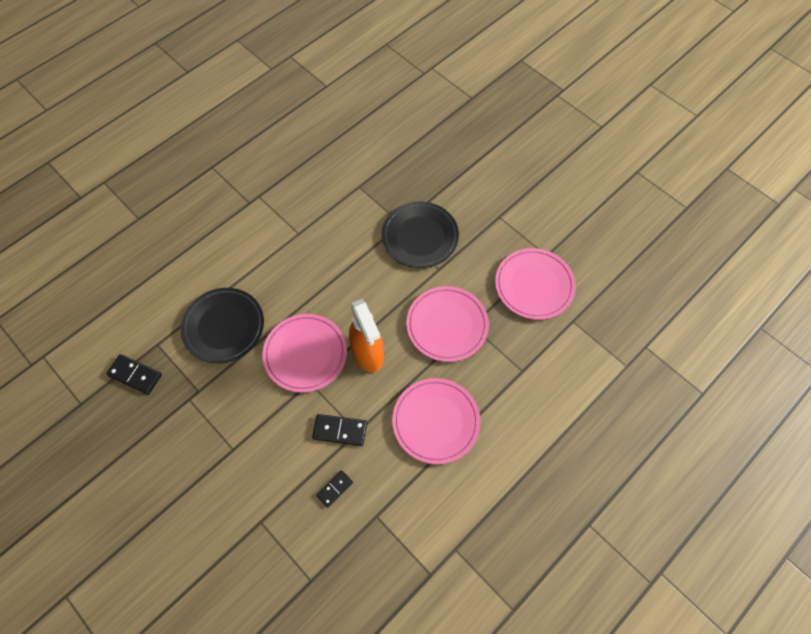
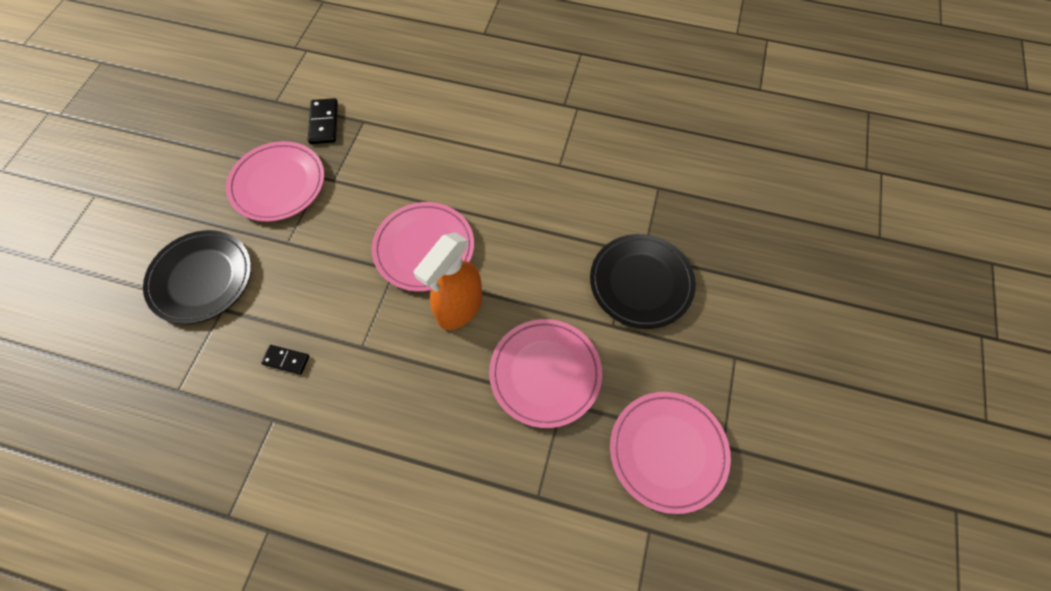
camera: 60 degrees right, 0 degrees up
black plate [181,288,264,363] -> black plate moved to [143,230,251,324]
black domino [312,414,367,446] -> none
pink plate [392,378,481,464] -> pink plate moved to [226,141,325,222]

